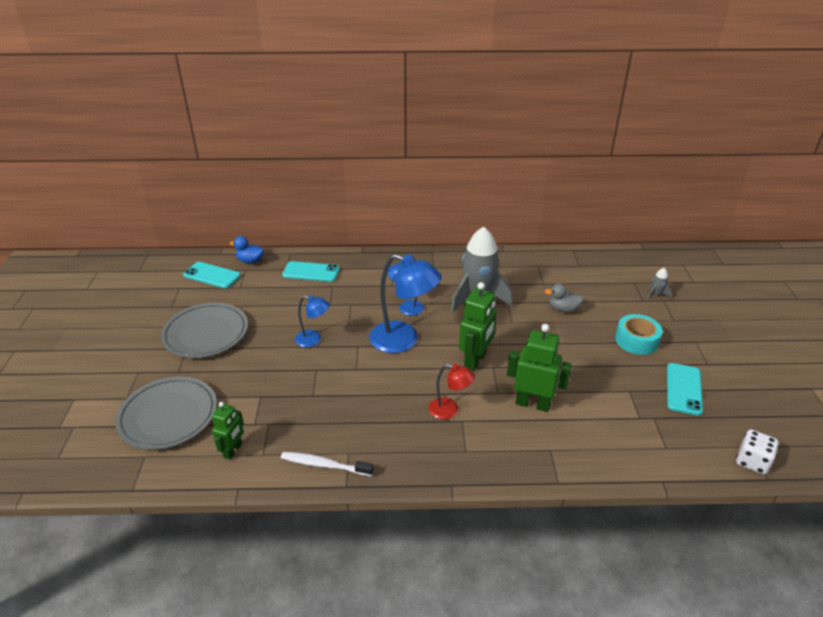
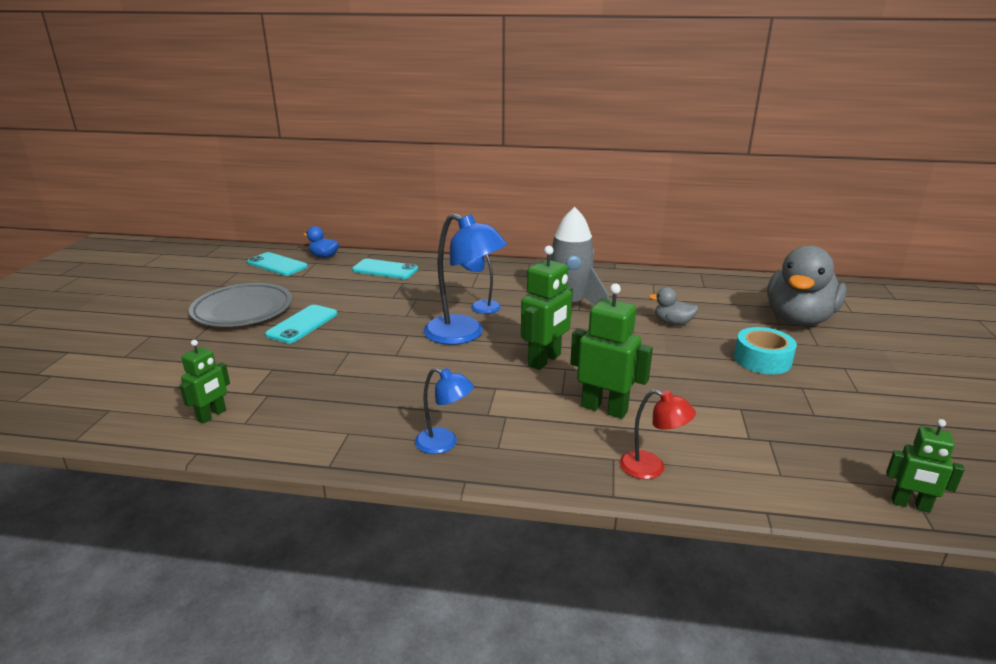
camera: 10 degrees right, 10 degrees down
grey plate [115,377,217,450] -> none
white toothbrush [281,452,374,476] -> none
blue lamp [295,295,330,347] -> blue lamp moved to [415,368,474,454]
red lamp [429,364,475,419] -> red lamp moved to [620,389,696,479]
grey rocket [647,268,672,300] -> grey duck [767,245,847,326]
turquoise phone [667,363,703,415] -> turquoise phone moved to [265,305,337,344]
white dice [736,429,778,475] -> green robot [886,419,965,513]

